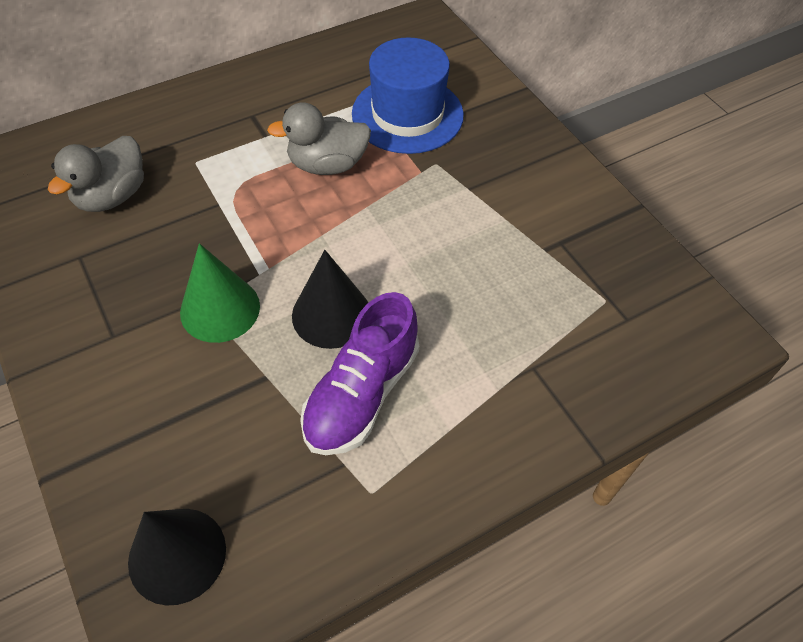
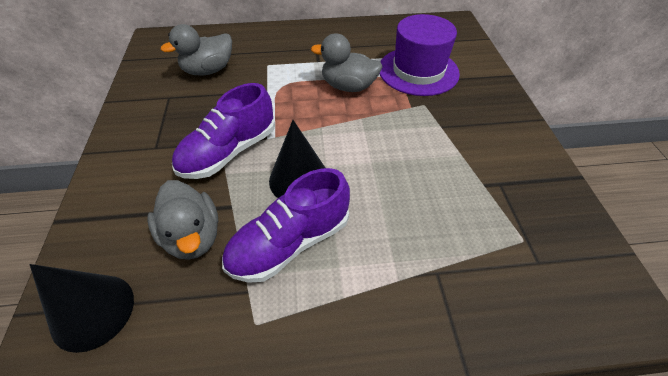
camera: 25 degrees right, 5 degrees down
green cone [180,243,260,343] -> purple shoe [172,83,275,179]
blue hat [352,37,464,154] -> purple hat [380,14,460,96]
none -> grey duck [147,180,218,260]

